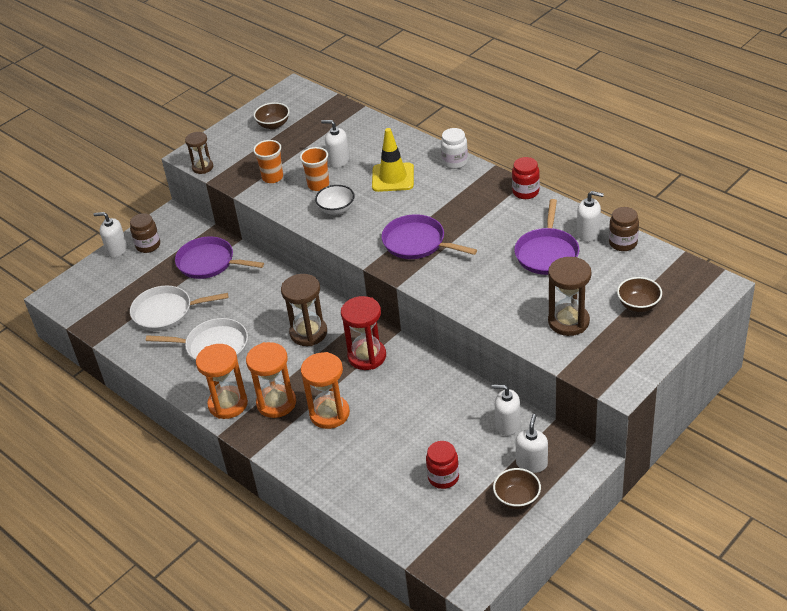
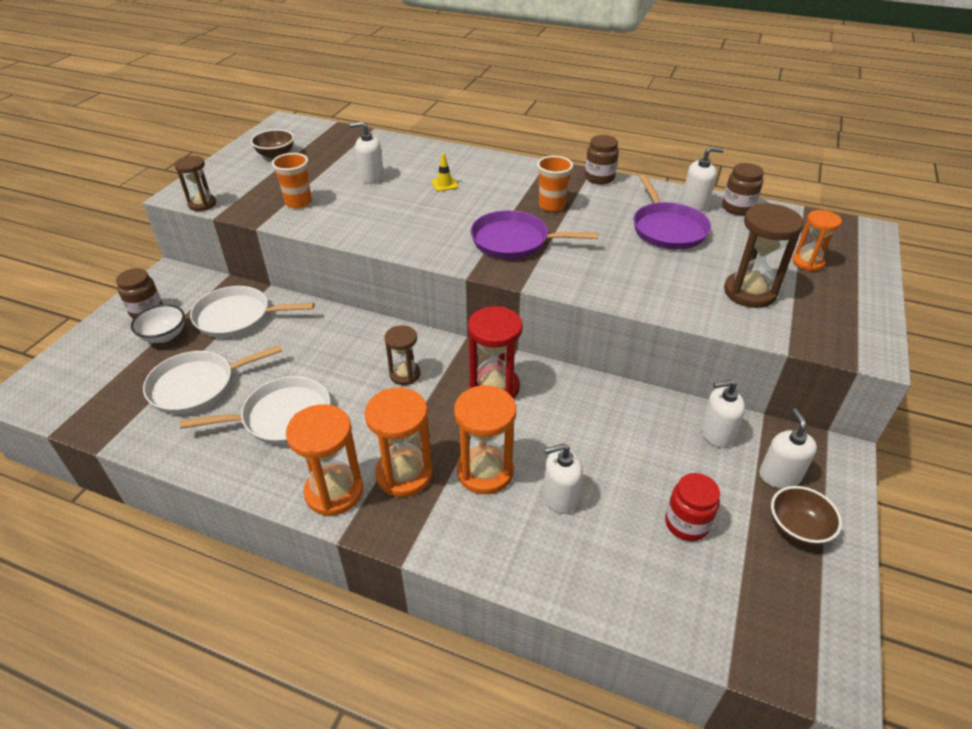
camera: 25 degrees left, 0 degrees up
white soap dispenser [94,212,127,258] -> white soap dispenser moved to [543,444,583,514]
purple pan [175,237,264,279] -> white pan [190,286,314,338]
brown hourglass [281,274,327,346] -> brown hourglass [384,325,420,385], size x0.63
orange cup [300,147,329,191] -> orange cup moved to [537,156,573,212]
white bowl [315,185,355,215] -> white bowl moved to [131,304,185,343]
yellow traffic cone [372,128,414,192] -> yellow traffic cone [431,153,458,192], size x0.48
white jar [441,128,468,169] -> none
red jar [512,157,540,199] -> brown jar [585,135,619,184]
brown bowl [617,277,662,312] -> orange hourglass [792,210,842,271]

